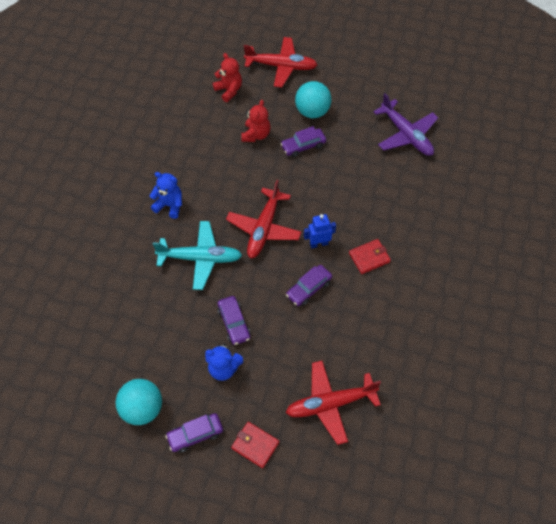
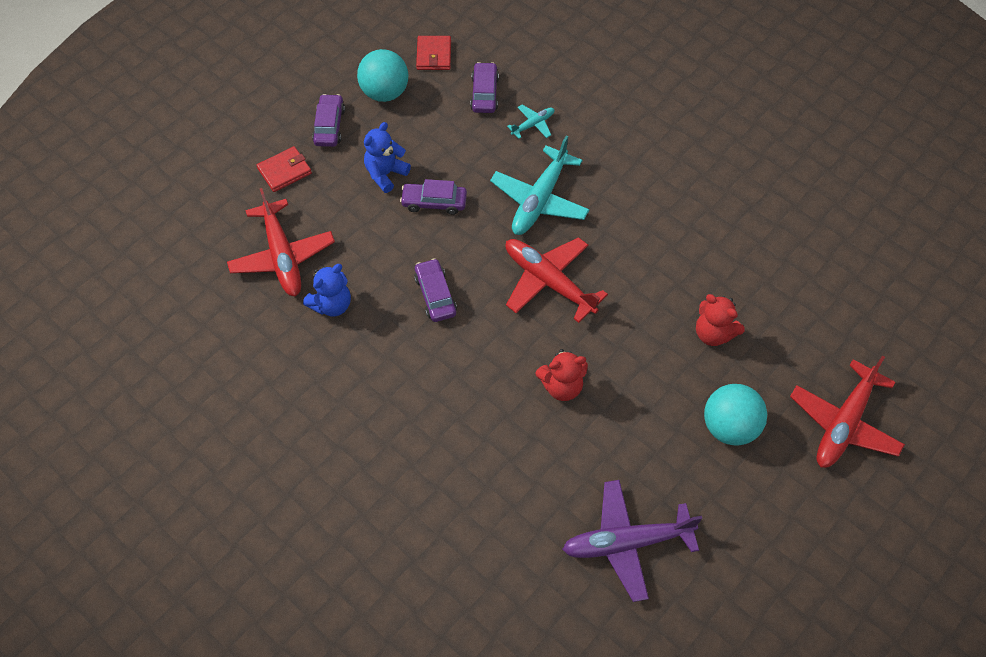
camera: 115 degrees right, 0 degrees up
blue teddy bear [149,172,182,219] -> blue teddy bear moved to [303,264,351,317]
red teddy bear [212,53,242,102] -> red teddy bear moved to [536,349,588,401]
purple car [280,126,326,157] -> purple car moved to [470,62,499,113]
red plane [286,361,381,445] -> red plane turned 150 degrees clockwise [227,188,335,296]
blue robot [304,214,336,248] -> none
red wallet [349,239,391,274] -> red wallet moved to [416,36,451,70]
none -> turquoise plane [507,105,554,139]

